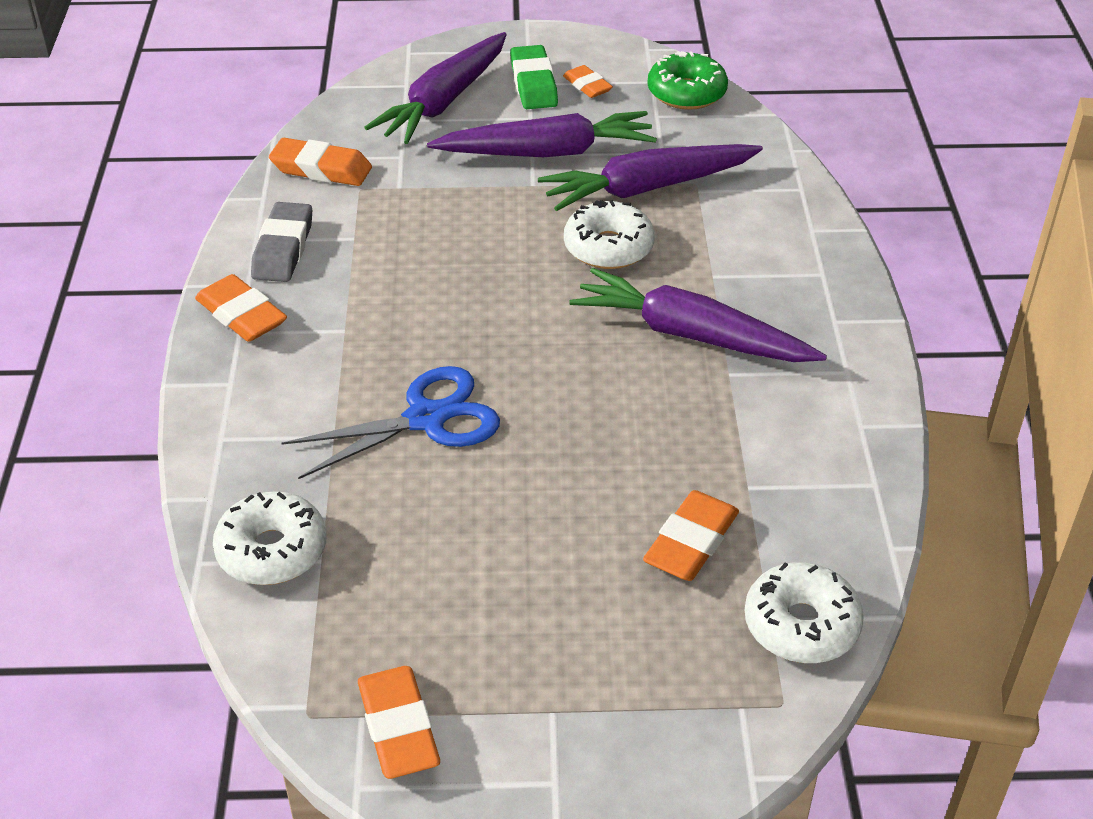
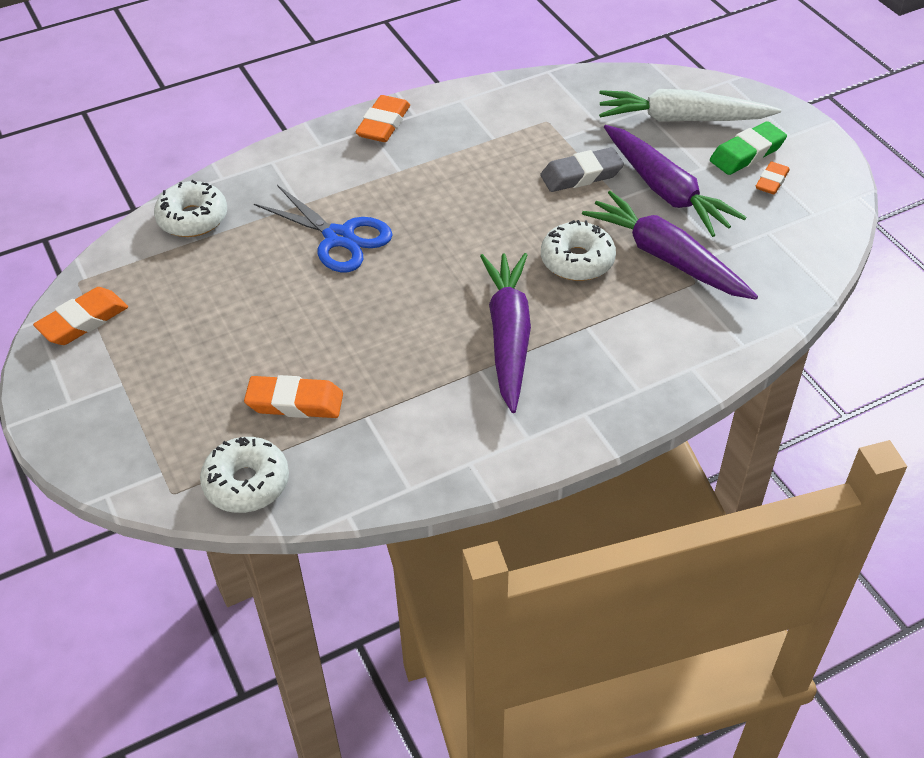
camera: 65 degrees right, 5 degrees up
grey eraser [251,202,312,282] -> grey eraser moved to [540,147,624,192]
orange eraser [269,138,372,186] -> none
purple carrot [364,32,507,144] -> white carrot [599,89,781,122]
green donut [648,51,728,110] -> none

